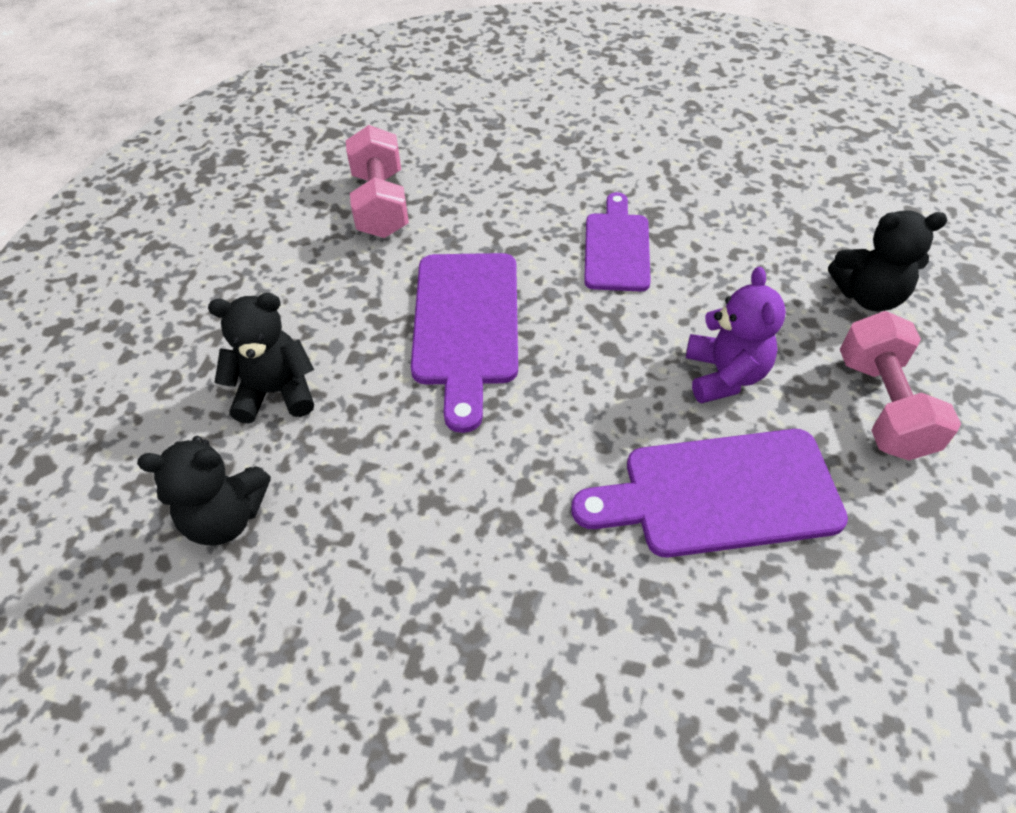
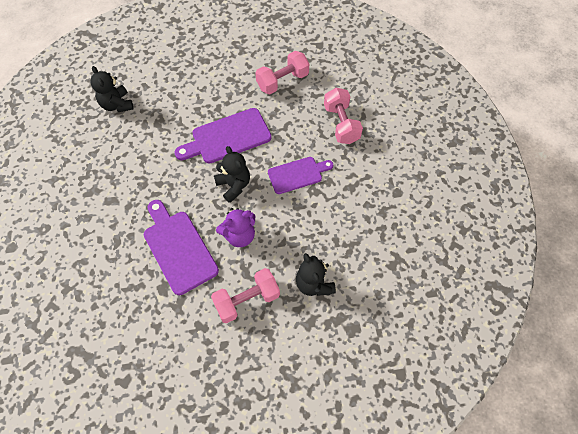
camera: 65 degrees right, 10 degrees up
black teddy bear [208,293,314,423] -> black teddy bear moved to [214,146,250,203]
none -> pink dumbbell [324,88,363,144]

